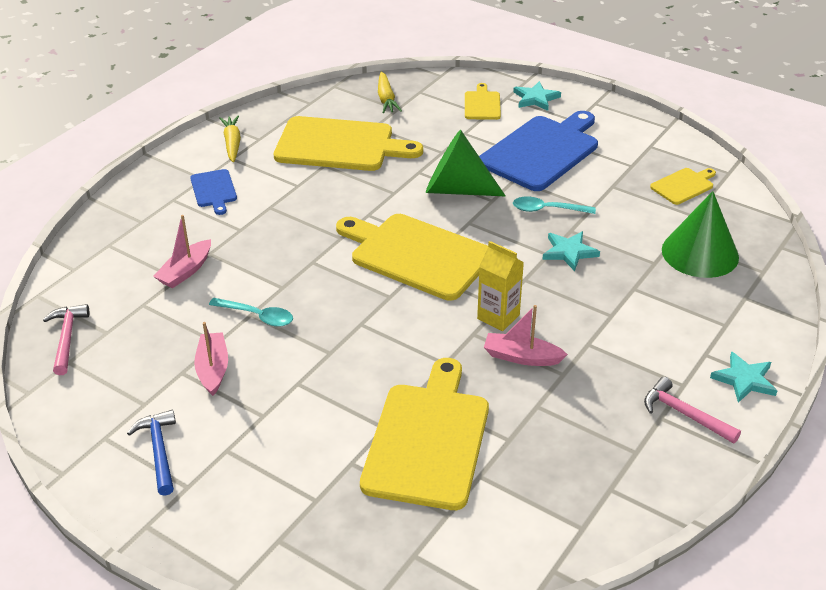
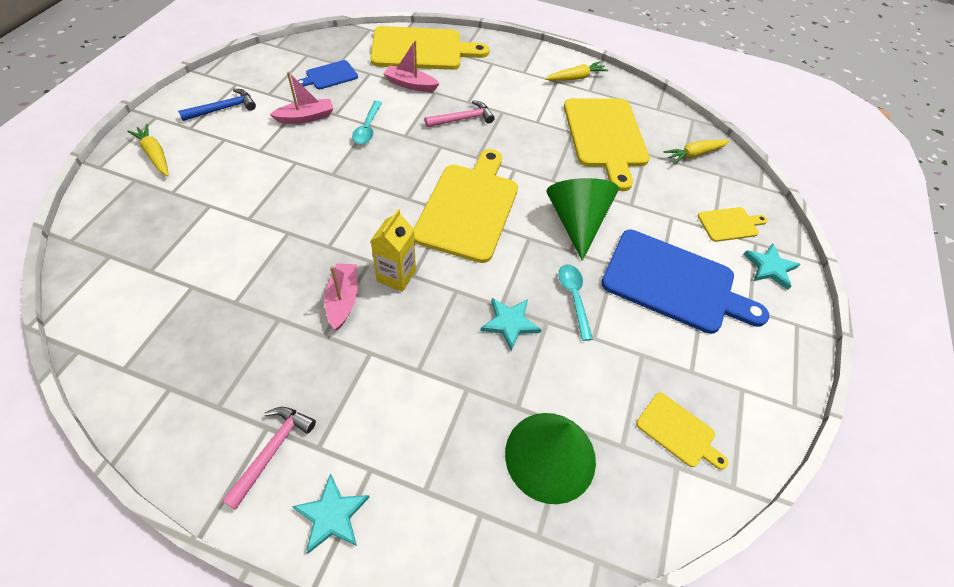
camera: 70 degrees right, 15 degrees up
pink hammer [43,304,89,375] -> pink hammer moved to [425,100,495,127]
blue cutting board [190,169,237,215] -> blue cutting board moved to [297,60,358,89]
yellow cutting board [360,358,489,510] -> yellow cutting board moved to [370,26,489,70]
none -> yellow carrot [127,124,169,176]

